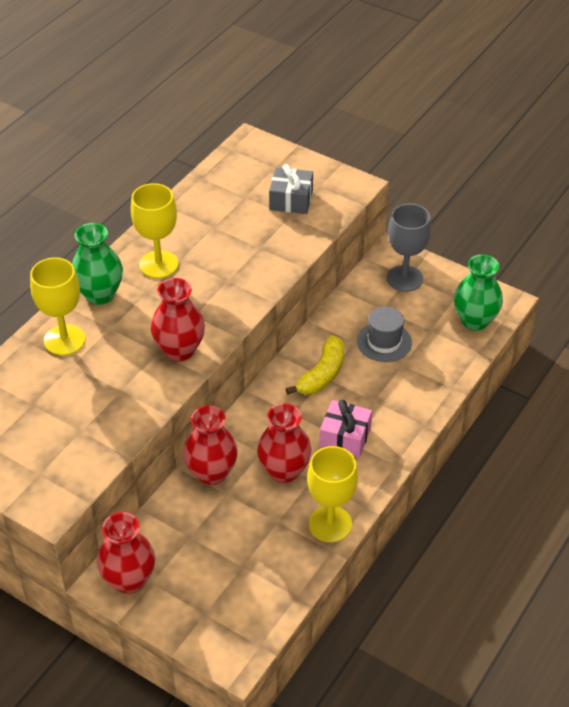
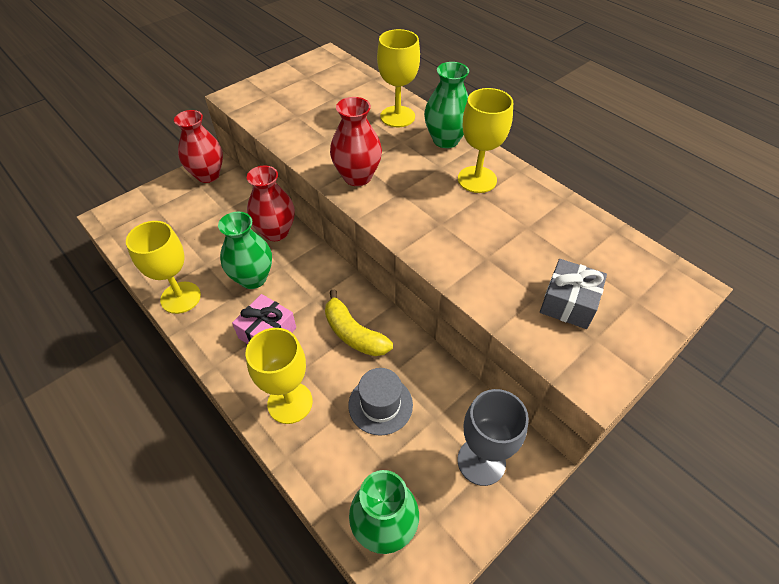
camera: 105 degrees right, 5 degrees up
red vase [257,403,311,483] -> green vase [218,212,272,289]
none -> yellow goblet [246,328,313,424]

